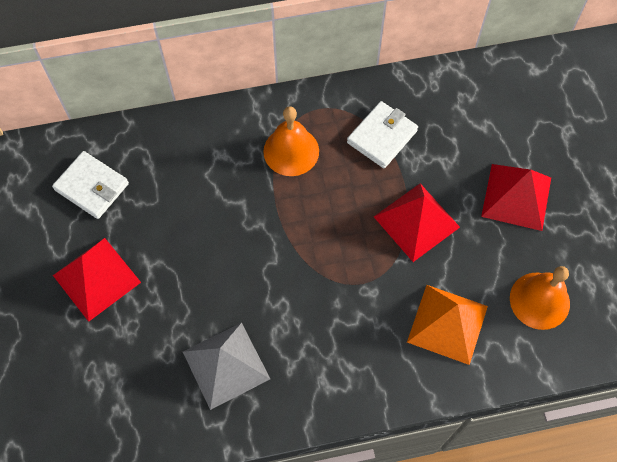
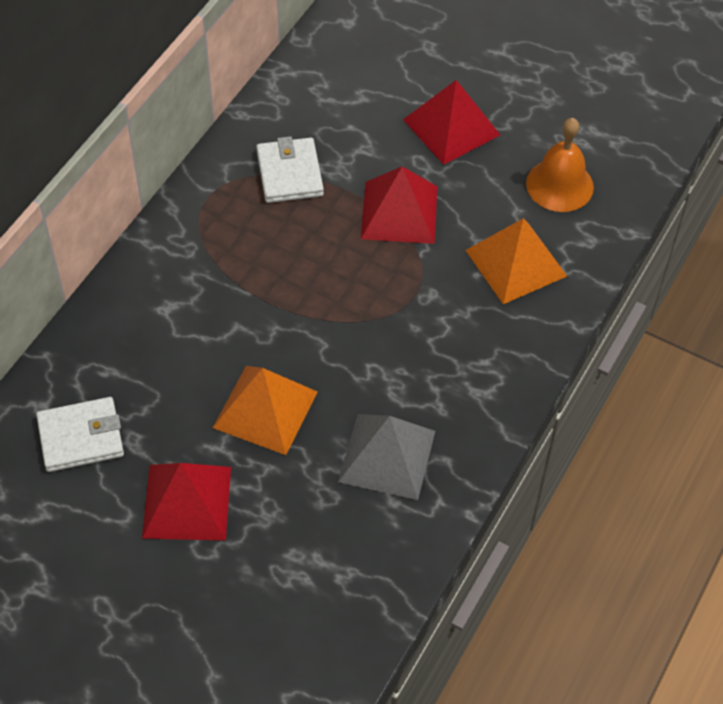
camera: 50 degrees left, 10 degrees down
orange bell [263,106,319,176] -> none
none -> orange pyramid [213,366,318,455]

